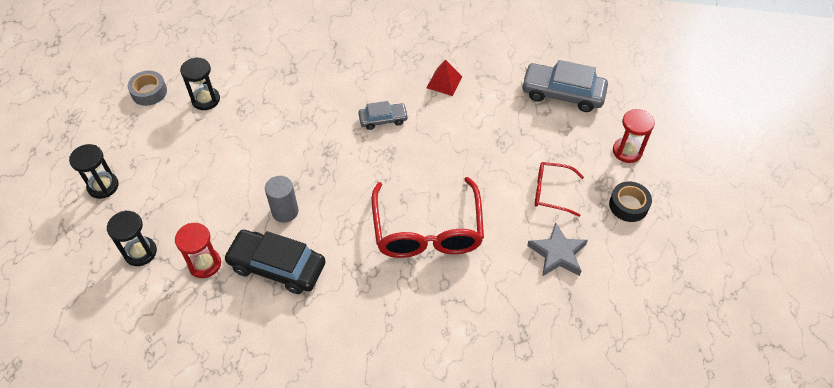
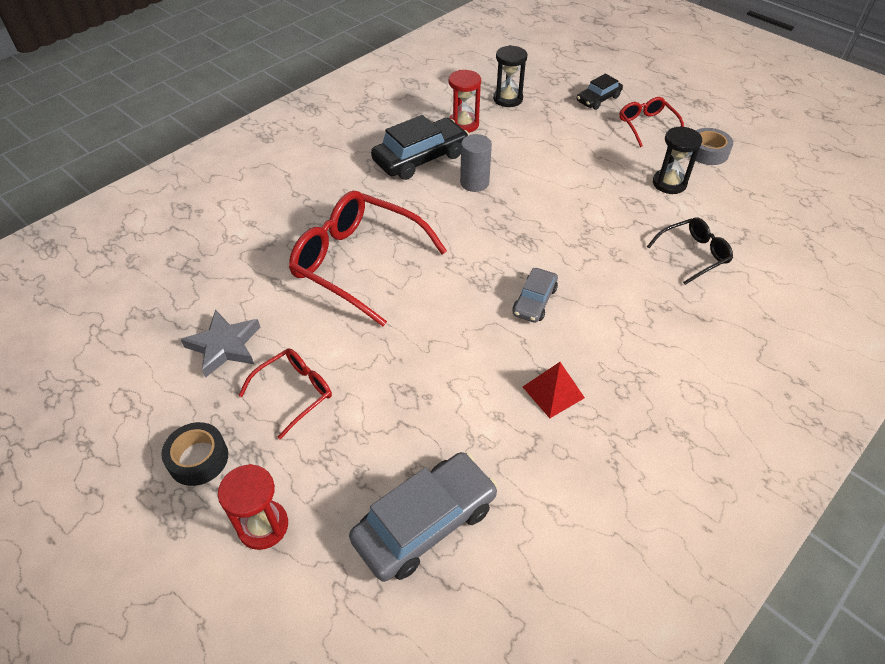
camera: 125 degrees right, 5 degrees down
black hourglass [69,144,119,199] -> black car [577,74,623,110]
none -> red glasses [619,97,684,147]
none -> black glasses [647,217,733,285]

